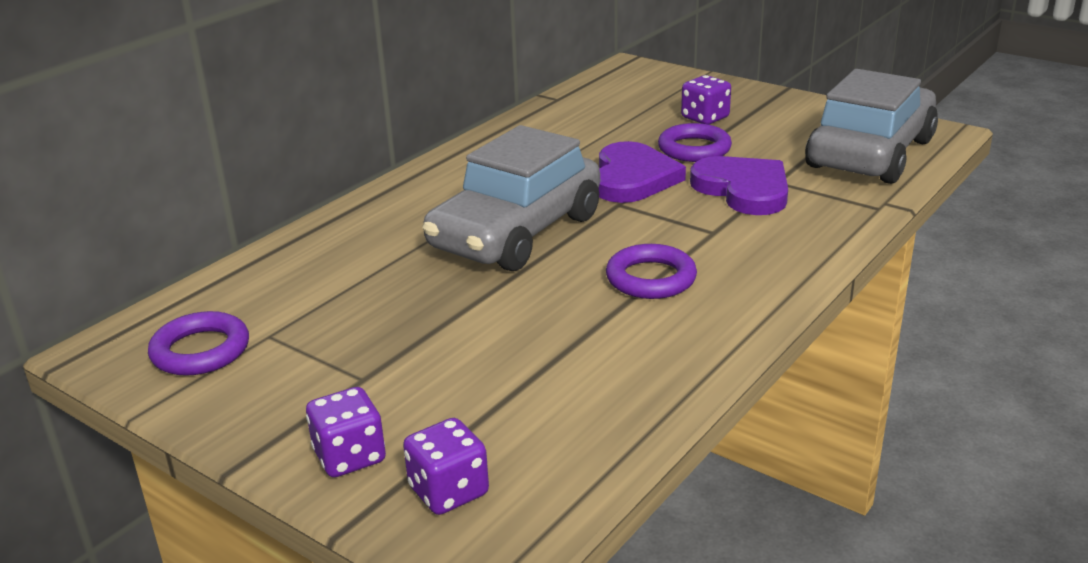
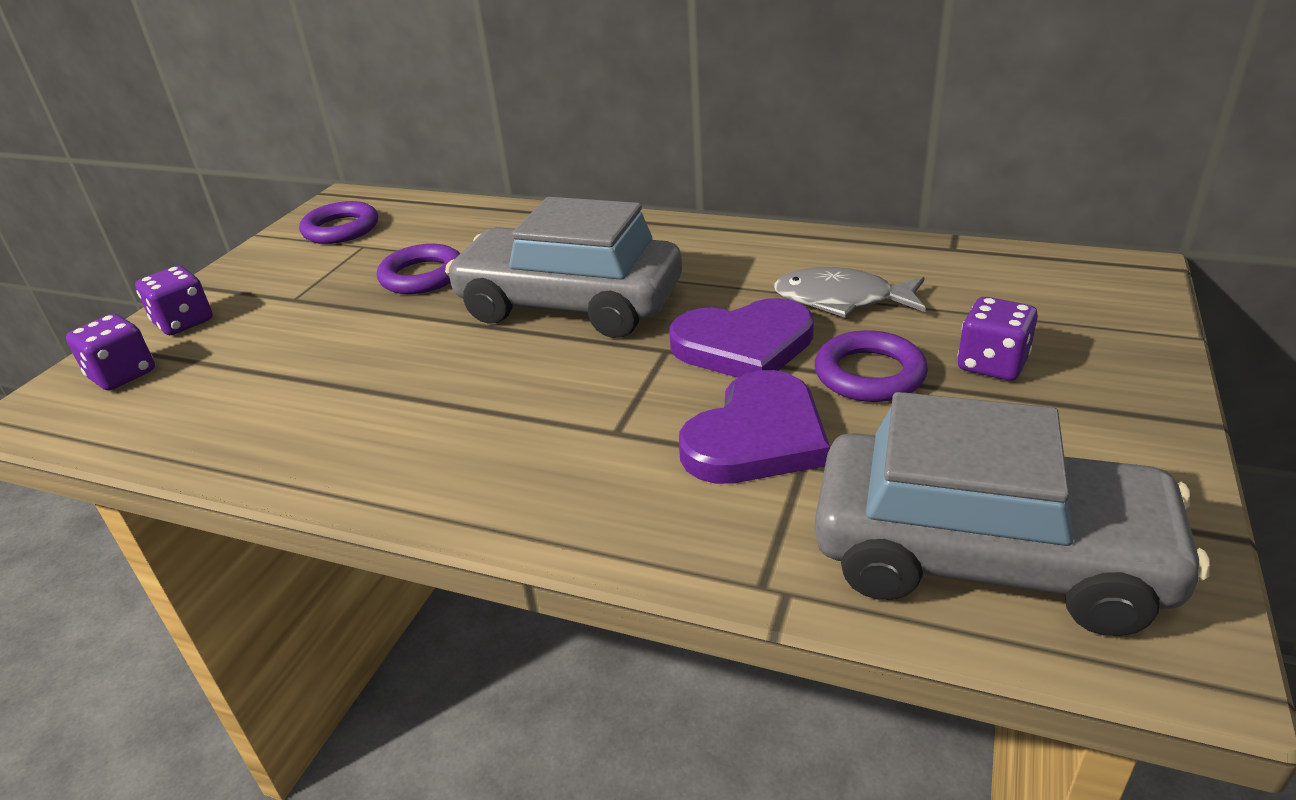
camera: 75 degrees right, 5 degrees up
purple ring [606,244,697,299] -> purple ring moved to [377,244,460,294]
none -> grey fish [774,267,926,318]

